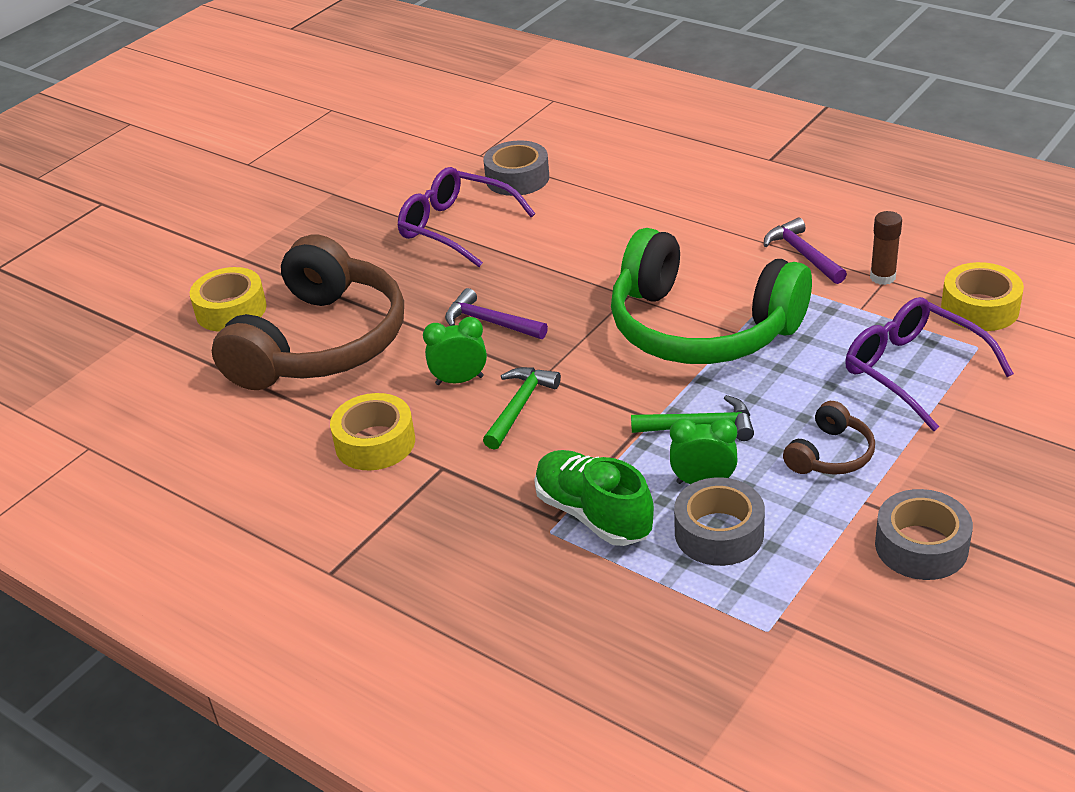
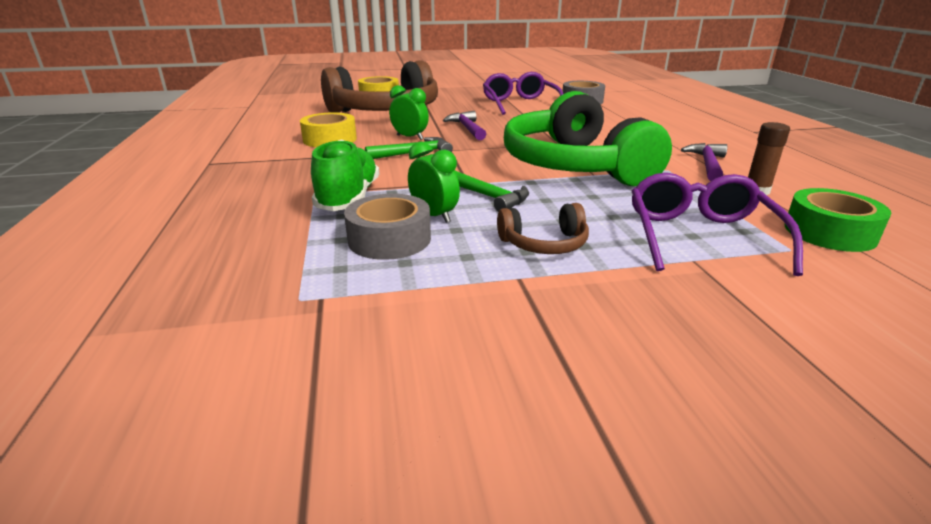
camera: 40 degrees right, 10 degrees down
grey tape [875,489,973,580] -> none
yellow tape [941,262,1024,331] -> green tape [785,188,892,252]

